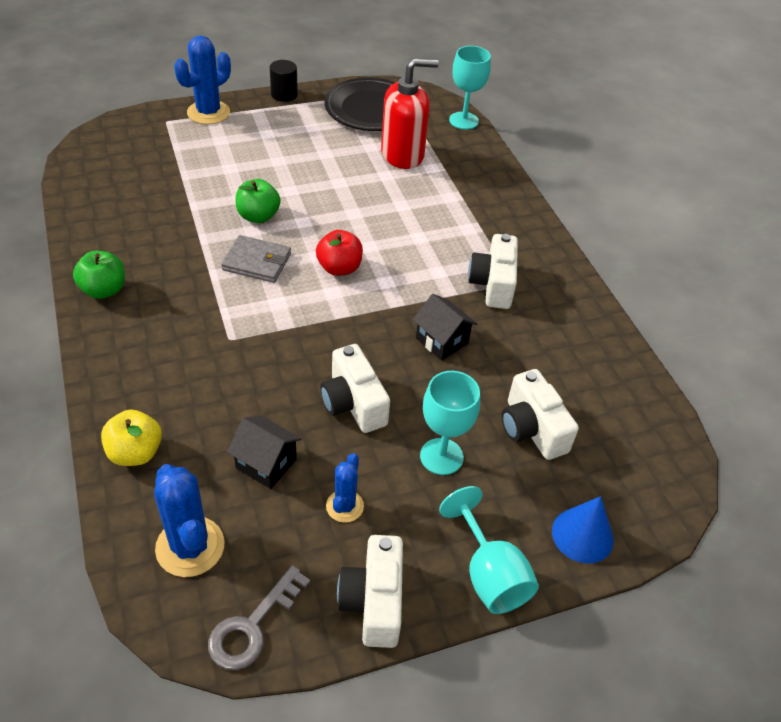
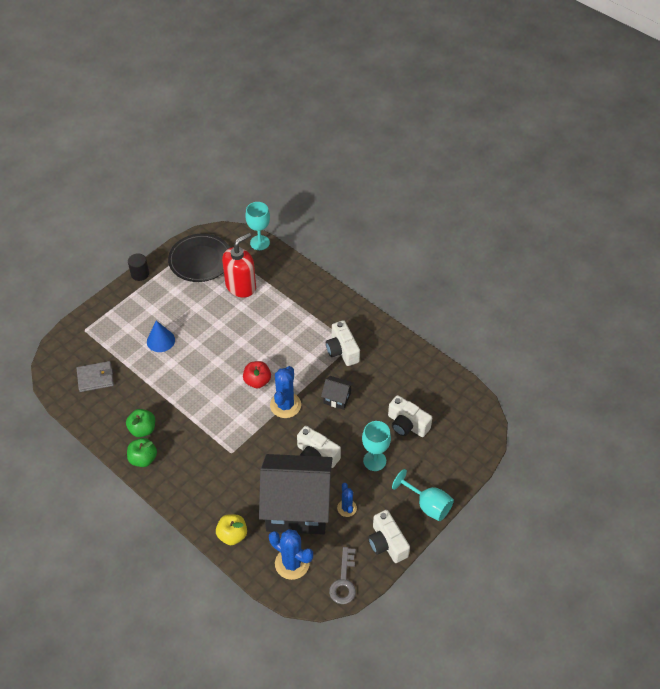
camera: 25 degrees left, 5 degrees up
blue cactus [174,35,231,125] -> blue cactus moved to [270,366,301,418]
grey wallet [221,235,291,283] -> grey wallet moved to [77,361,114,392]
black house [227,416,302,489] -> black house [259,454,332,535], size x2.46
green apple [236,179,280,223] -> green apple moved to [126,409,155,437]
blue cone [552,496,614,564] -> blue cone moved to [147,321,175,352]

